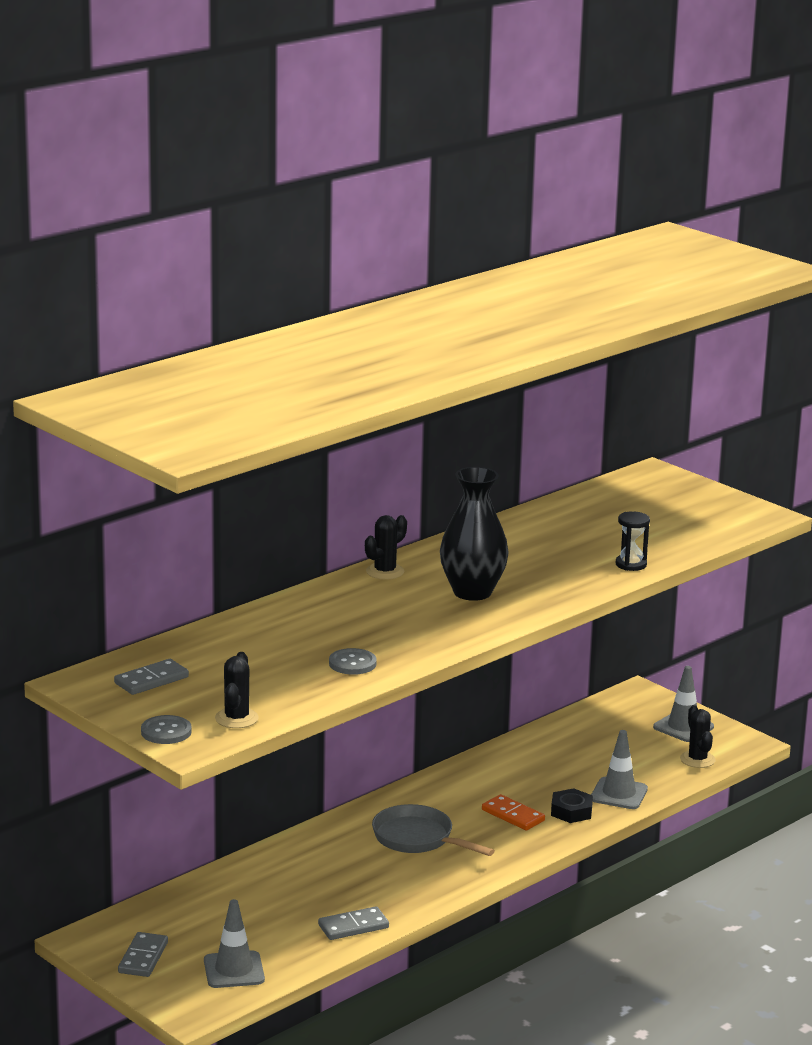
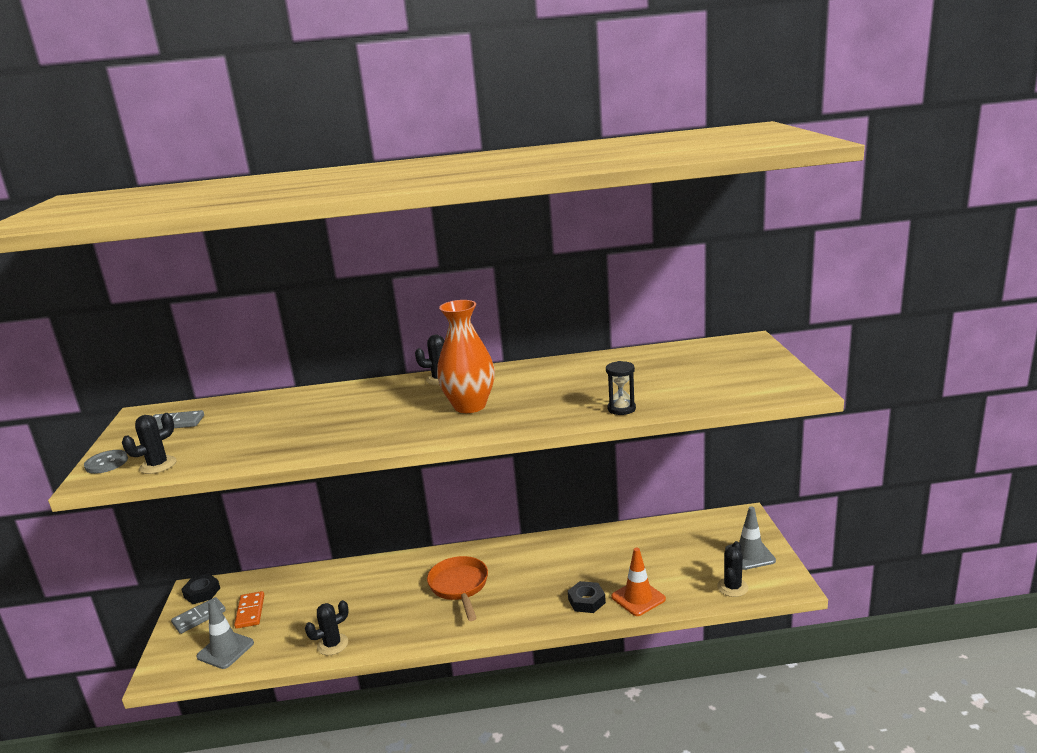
camera: 40 degrees right, 0 degrees up
grey domino [318,906,389,940] -> black cactus [305,600,349,655]
grey button [329,648,377,675] -> none
grey pan [372,804,495,856] -> orange pan [427,556,488,621]
black vase [440,467,509,601] -> orange vase [437,300,495,413]
orange domino [482,794,545,830] -> orange domino moved to [234,591,264,629]
grey traffic cone [591,730,648,809] -> orange traffic cone [611,548,666,616]
none -> black nut [181,574,220,604]

